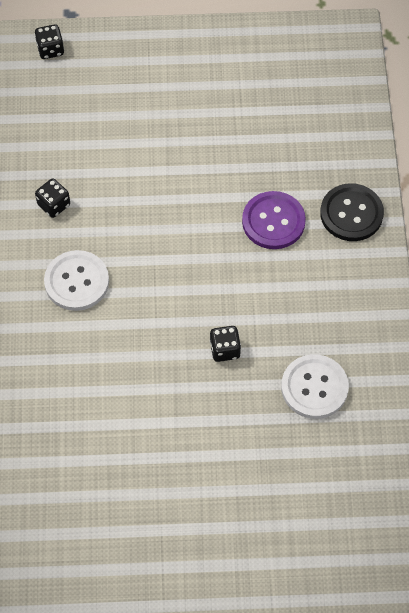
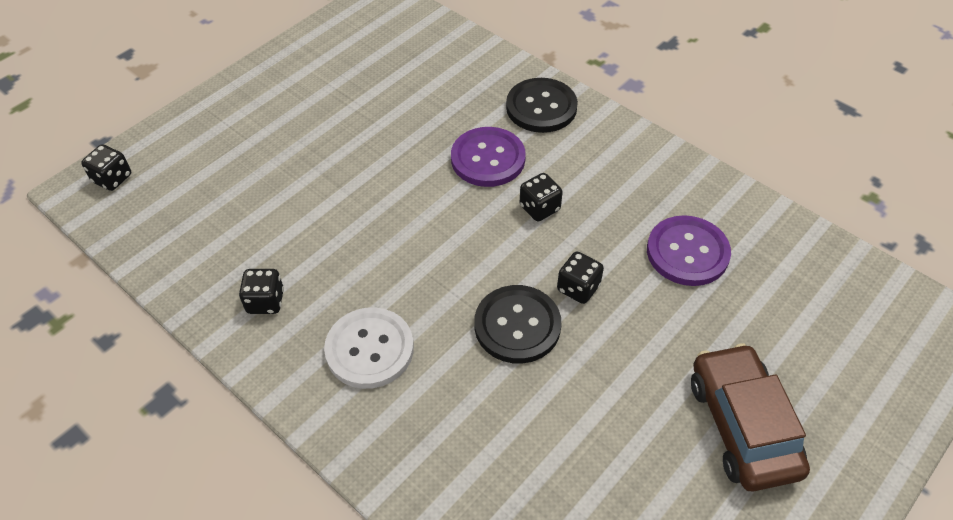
camera: 45 degrees left, 10 degrees down
white button [281,354,349,419] -> purple button [647,215,731,286]
none -> black button [474,285,561,364]
none -> black dice [520,173,563,221]
none -> brown car [691,343,810,492]

